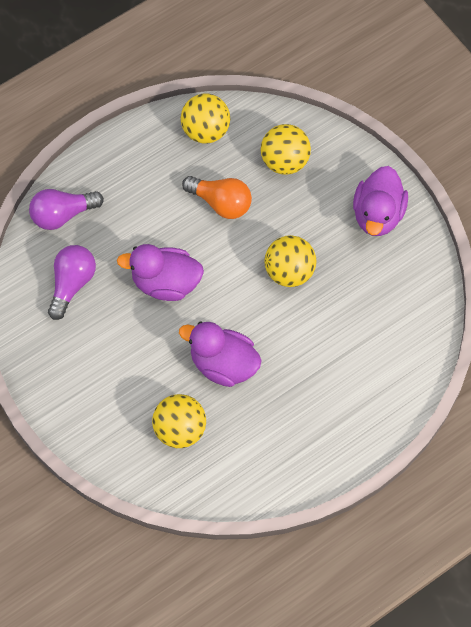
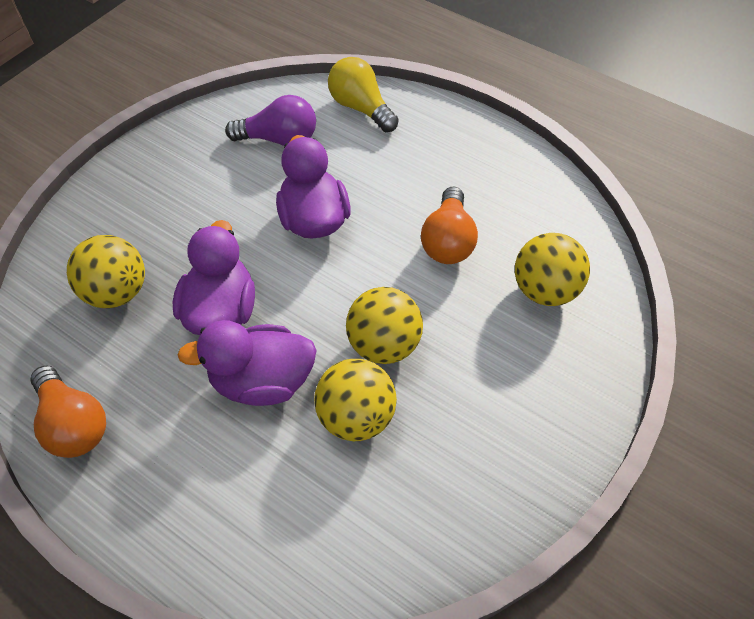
camera: 70 degrees right, 10 degrees down
purple light bulb [29,189,104,230] -> yellow light bulb [328,57,399,132]
yellow ball [181,94,230,144] -> yellow ball moved to [314,359,397,441]
purple duck [353,166,408,236] -> purple duck moved to [177,320,317,406]
none -> orange light bulb [30,366,106,458]

